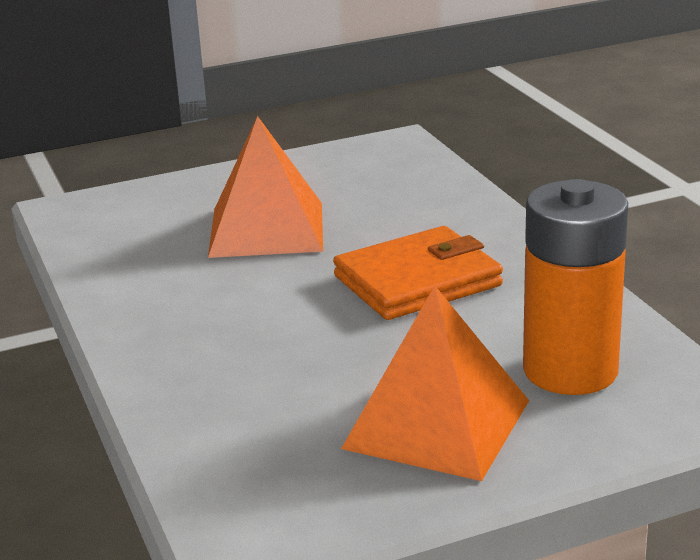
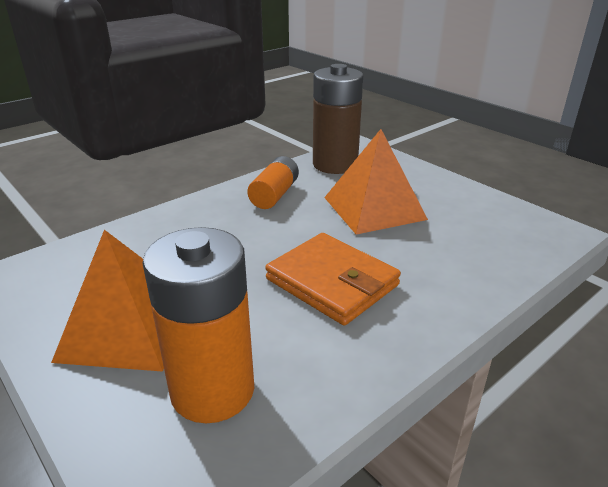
camera: 70 degrees right, 5 degrees up
none -> orange battery [247,156,299,209]
none -> brown battery [313,64,363,174]

